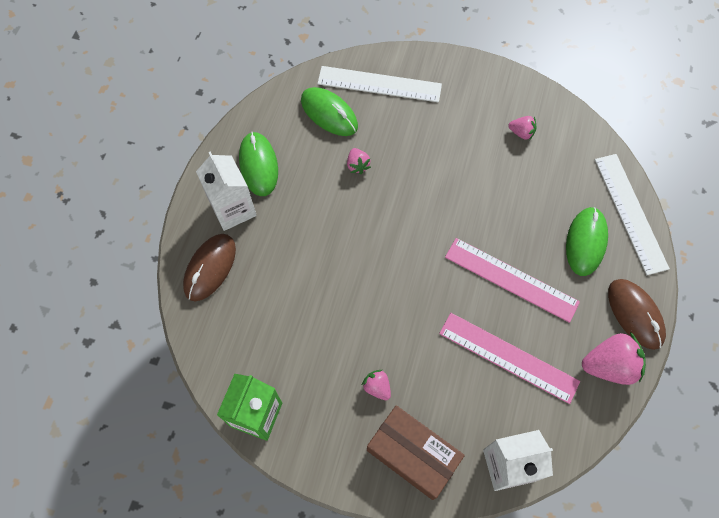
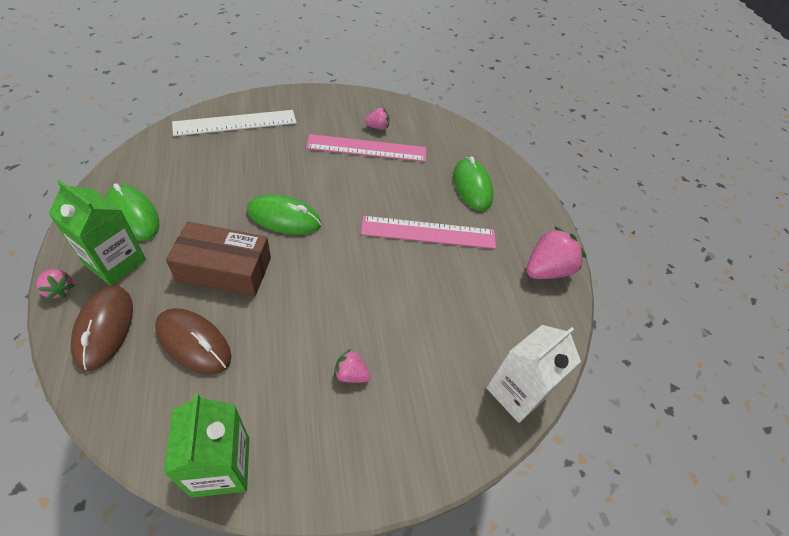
camera: 35 degrees left, 15 degrees down
white carton [196,152,257,231] -> green carton [48,180,146,286]
green mouse [301,87,358,136] -> green mouse moved to [247,194,321,235]
pink strawberry [347,148,371,174] -> pink strawberry moved to [36,269,75,300]
brown box [367,405,465,500] -> brown box moved to [166,222,271,296]
pink ruler [439,313,580,404] -> pink ruler moved to [306,134,426,162]
white ruler [595,154,670,275] -> none
brown mouse [608,279,666,350] -> brown mouse moved to [155,308,231,375]

